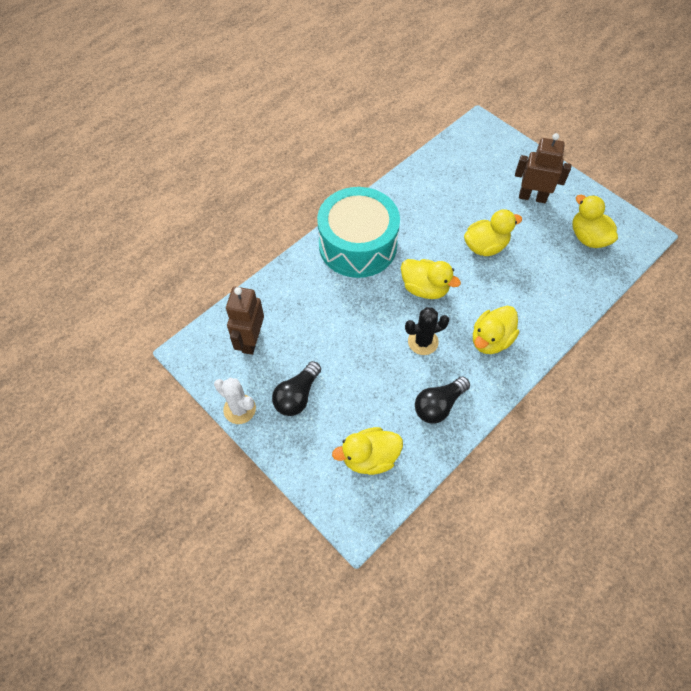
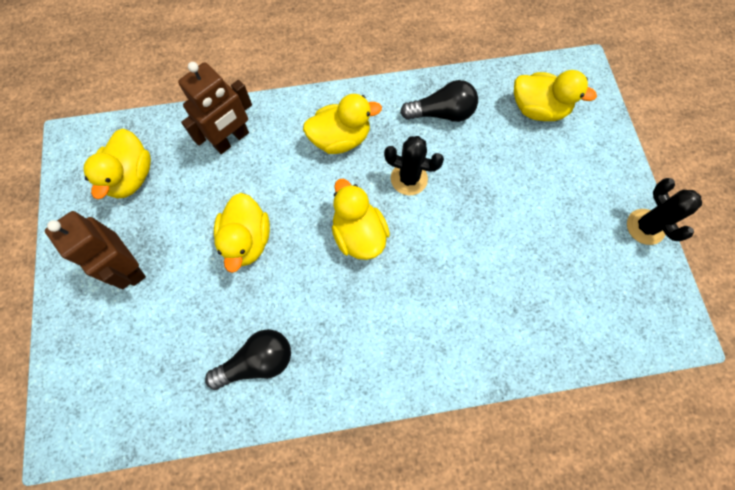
camera: 145 degrees left, 10 degrees up
white cactus [214,377,256,424] -> black cactus [627,178,702,245]
brown robot [226,287,264,355] -> brown robot moved to [178,62,252,154]
black light bulb [272,361,321,416] -> black light bulb moved to [205,329,291,390]
turquoise drum [317,187,400,278] -> none
yellow duck [464,209,522,256] -> yellow duck turned 105 degrees counterclockwise [214,193,270,273]

